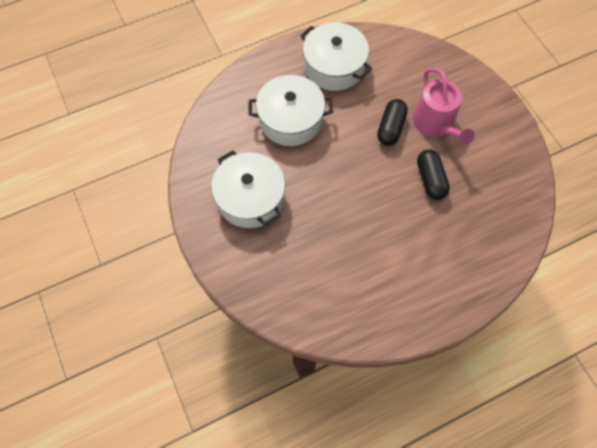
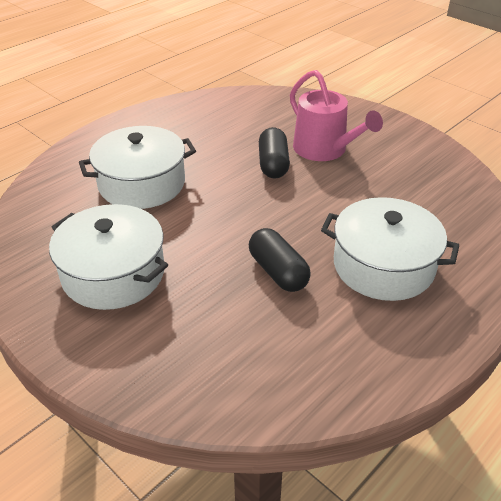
camera: 20 degrees left, 25 degrees down
white pot [300,22,372,91] -> white pot moved to [321,197,459,301]
black capsule [417,149,450,200] -> black capsule moved to [249,228,311,292]

